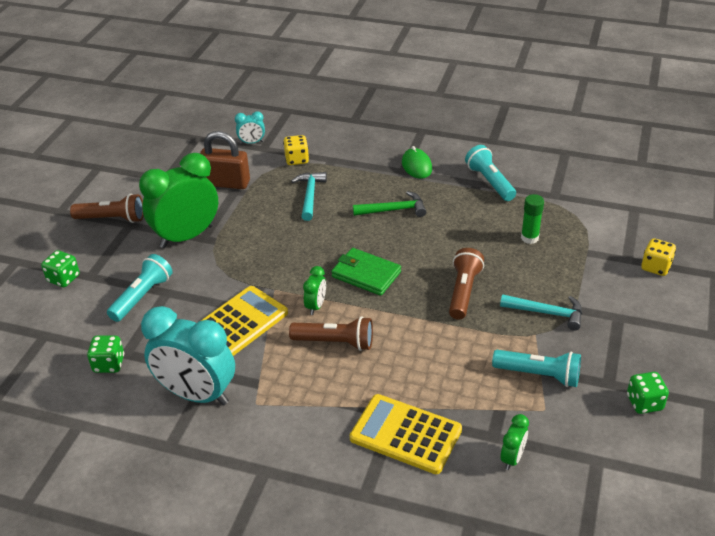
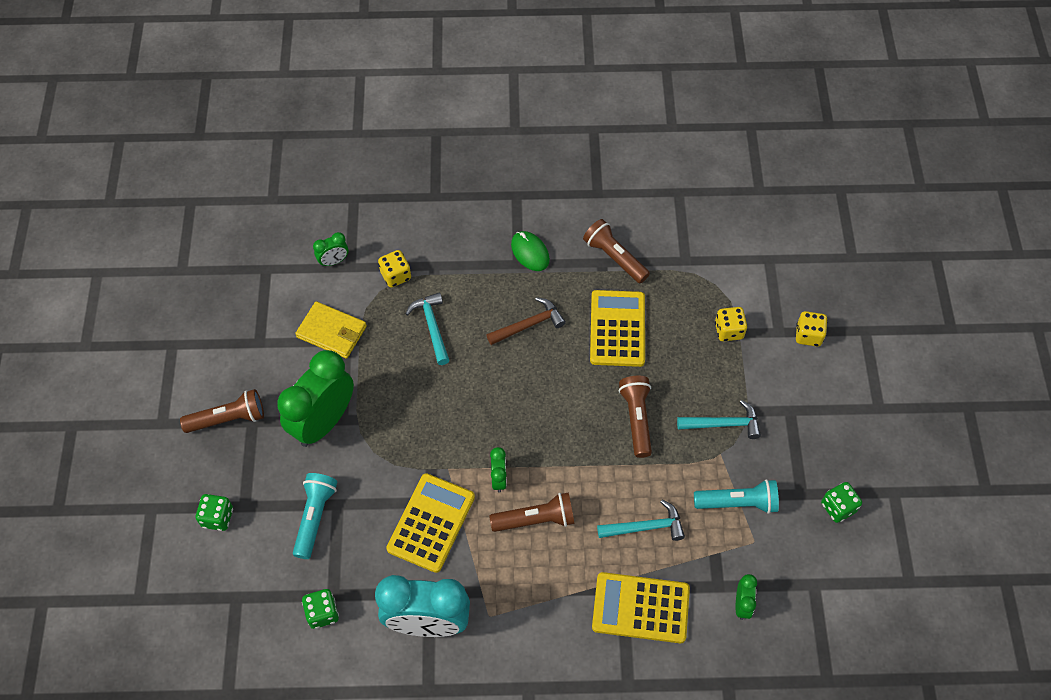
camera: 20 degrees left, 20 degrees up
brown padlock [200,131,250,189] -> yellow wallet [295,301,367,358]
turquoise clock [235,111,265,144] -> green clock [313,232,348,267]
green wallet [331,248,401,296] -> none
green hammer [353,191,426,217] -> brown hammer [487,297,566,345]
turquoise flashlight [465,145,516,201] -> brown flashlight [583,219,650,283]
green glue stick [521,194,544,244] -> none
none -> yellow calculator [590,290,645,367]
none -> turquoise hammer [597,500,685,541]
none -> yellow dice [715,307,748,342]

